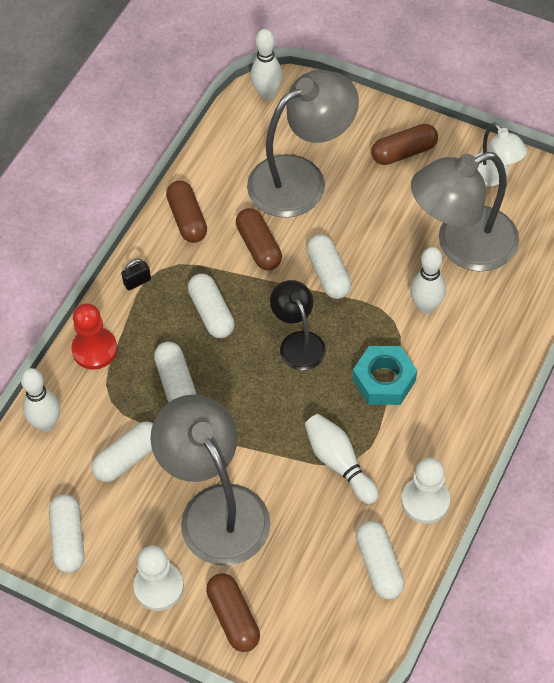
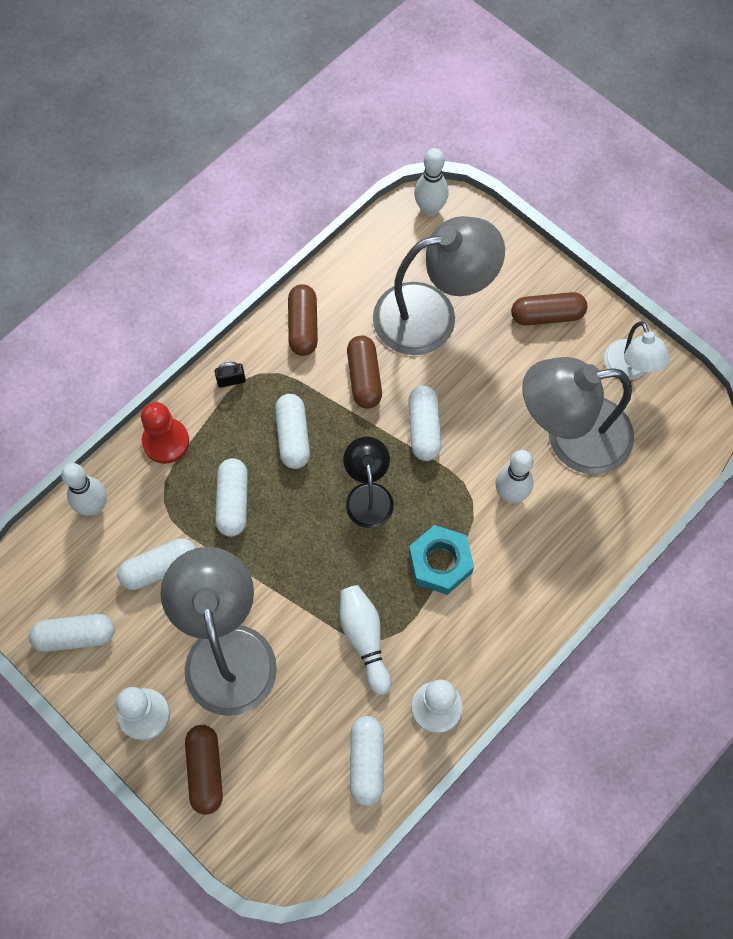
camera: 15 degrees right, 10 degrees up
white capsule [49,494,84,573] -> white capsule turned 75 degrees clockwise [29,614,114,652]

